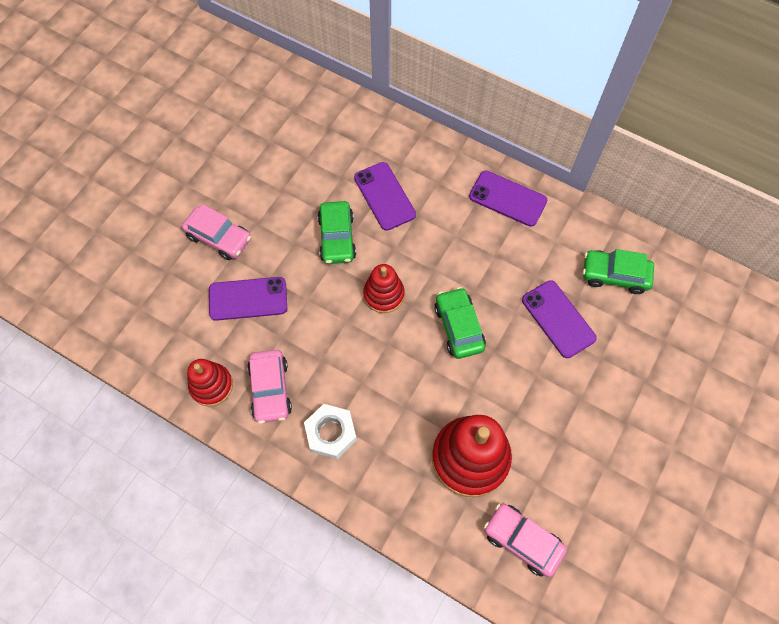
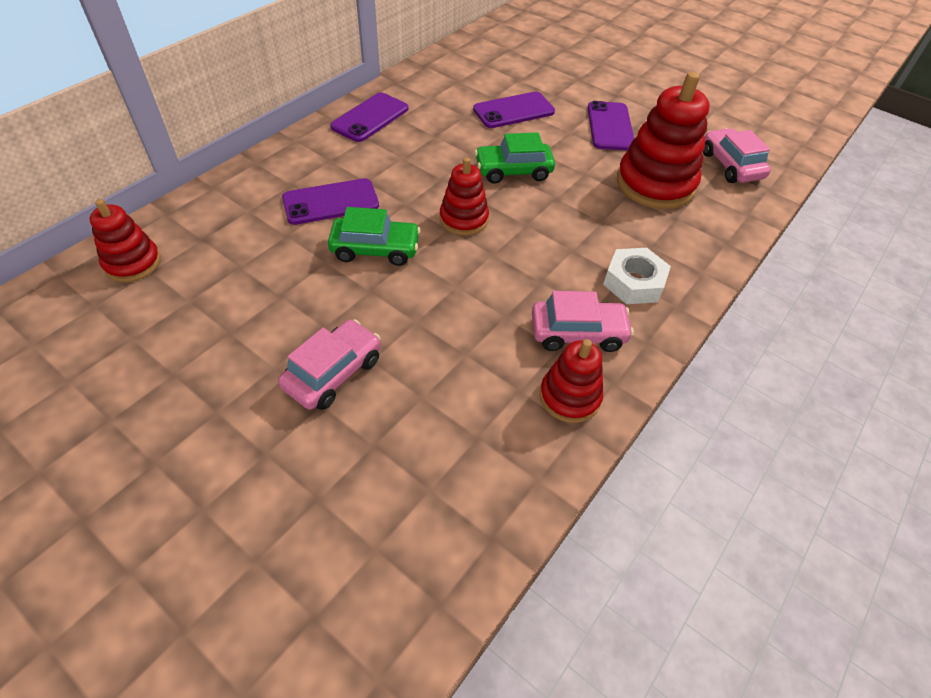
camera: 85 degrees left, 15 degrees down
purple phone [209,277,287,321] -> purple phone moved to [588,101,634,151]
pink car [484,503,567,577] -> pink car turned 120 degrees clockwise [703,128,771,183]
green car [583,249,654,294] -> none
none -> red stacking toy [90,199,161,282]

